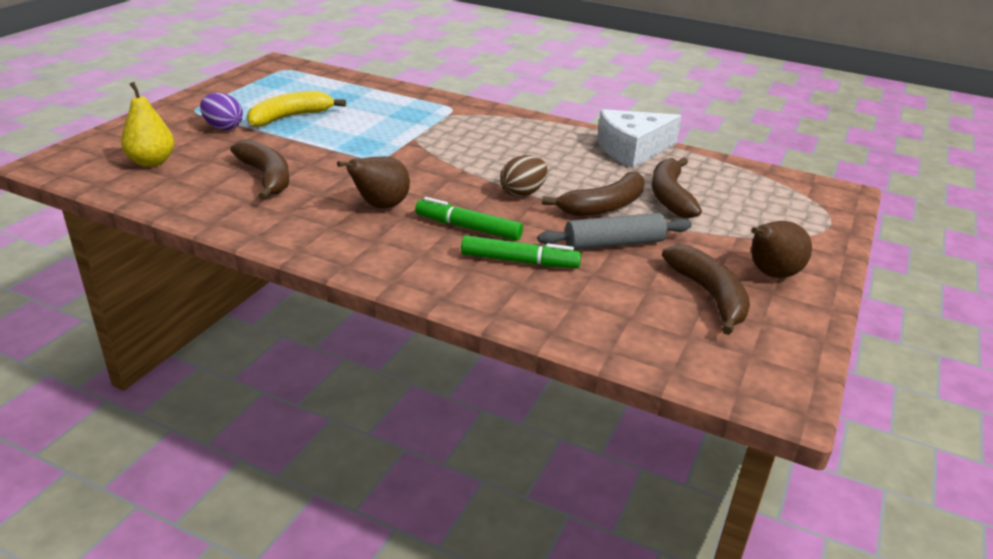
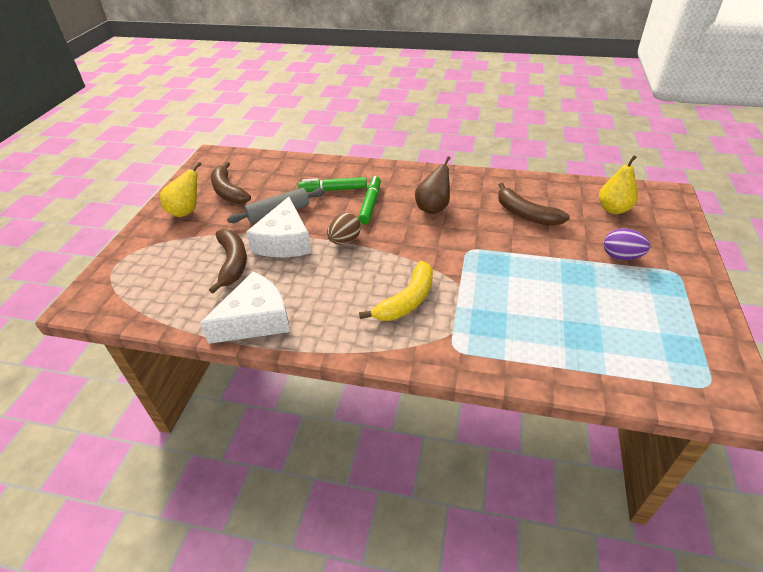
camera: 170 degrees right, 10 degrees up
yellow banana [247,91,346,127] -> yellow banana moved to [359,261,433,321]
green marker [415,197,523,241] -> green marker turned 90 degrees counterclockwise [358,176,381,224]
brown banana [542,172,645,216] -> white cheese [246,197,312,257]
brown pear [751,221,812,278] -> yellow pear [160,162,202,217]

